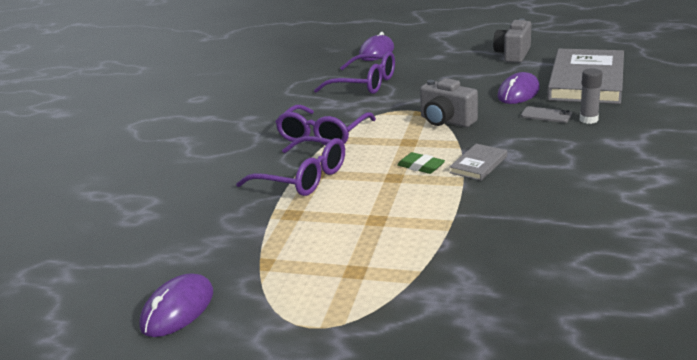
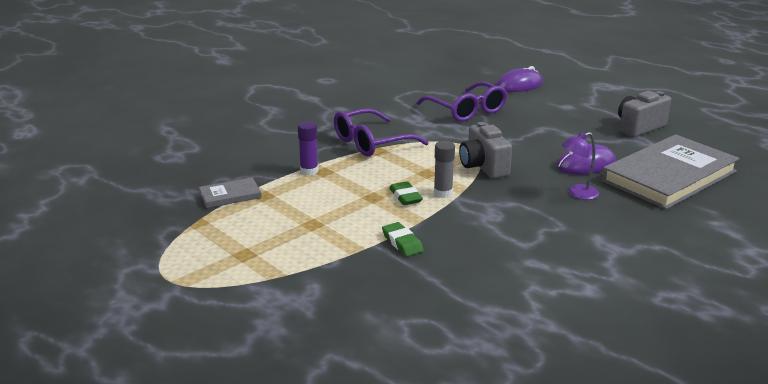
camera: 30 degrees right, 0 degrees up
purple mouse [139,273,213,337] -> none
purple glasses [236,136,345,196] -> purple glue stick [298,121,318,175]
grey book [449,144,507,181] -> grey book moved to [199,177,262,208]
grey phone [521,106,572,123] -> purple lamp [562,132,599,200]
grey glue stick [580,68,603,124] -> grey glue stick moved to [434,141,455,198]
none -> green eraser [382,222,424,257]

